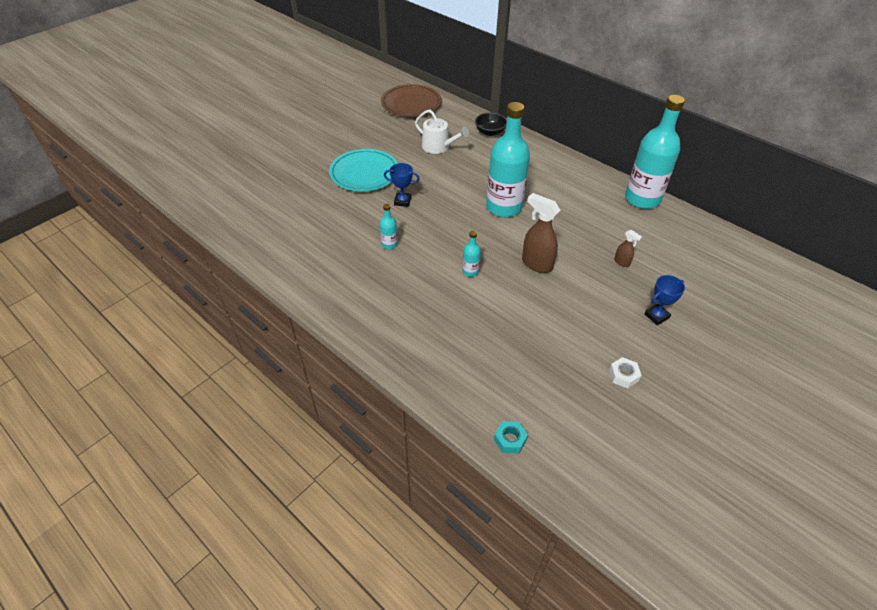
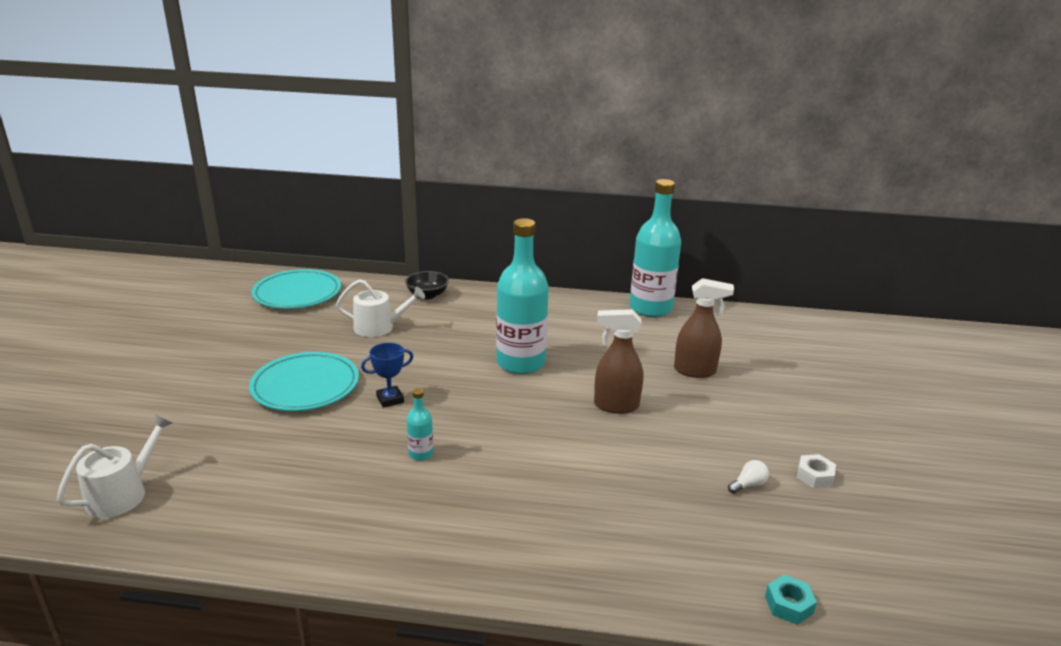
camera: 35 degrees left, 20 degrees down
brown plate [381,84,441,117] -> turquoise plate [251,269,341,309]
turquoise bottle [462,231,481,277] -> none
brown spray bottle [614,230,642,267] -> brown spray bottle [674,278,734,378], size x1.96
blue trophy [644,275,685,325] -> none
none -> white watering can [57,414,173,518]
none -> white light bulb [728,460,769,494]

